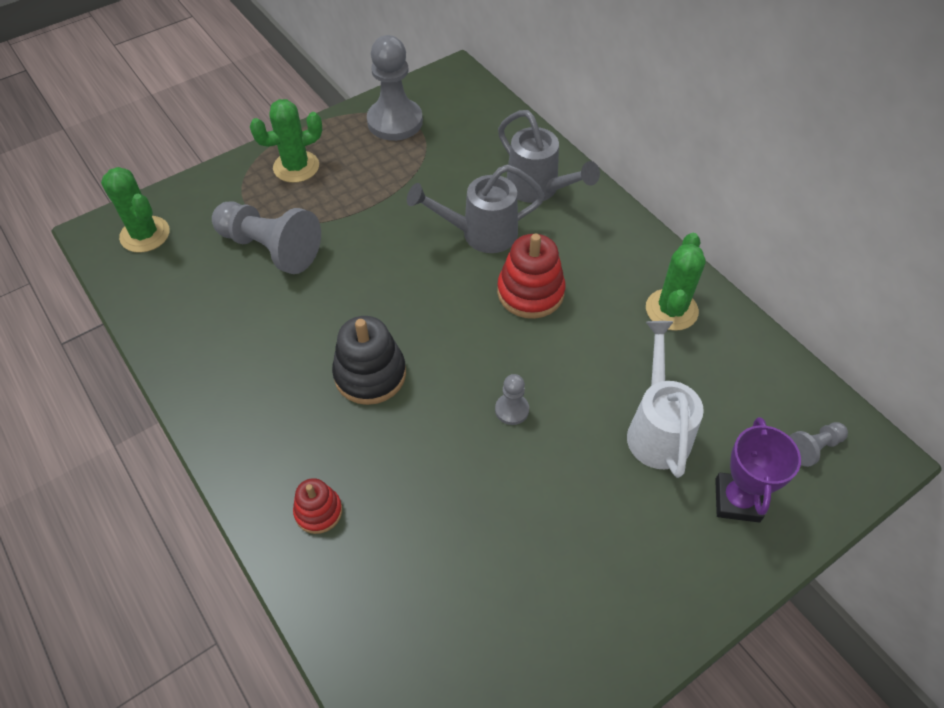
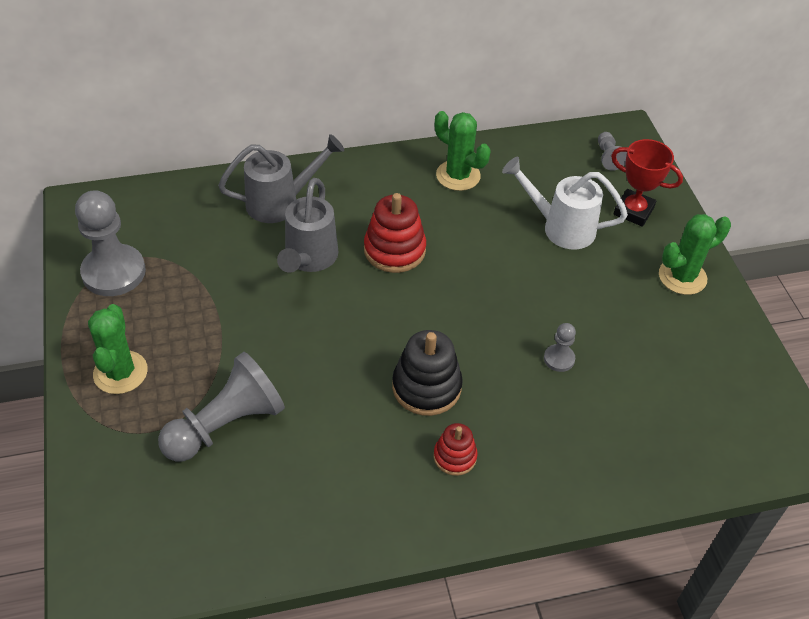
camera: 70 degrees left, 5 degrees down
green cactus [101,167,170,253] -> green cactus moved to [659,214,731,295]
red stacking toy [293,478,342,534] -> red stacking toy moved to [434,423,478,476]
grey pawn [495,374,529,425] -> grey pawn moved to [544,323,576,372]
purple trophy [715,417,801,522] -> red trophy [611,139,683,227]

